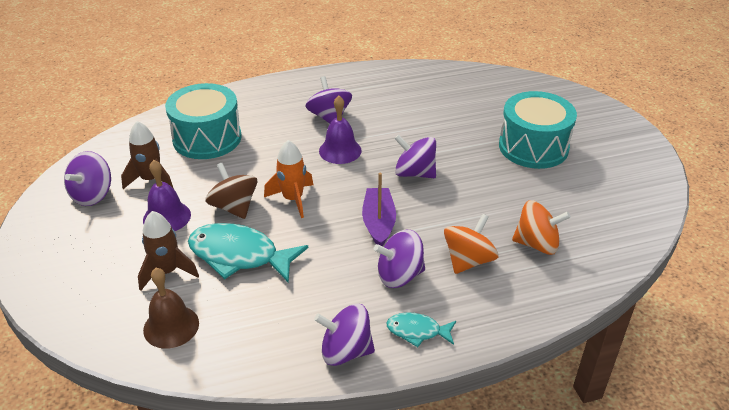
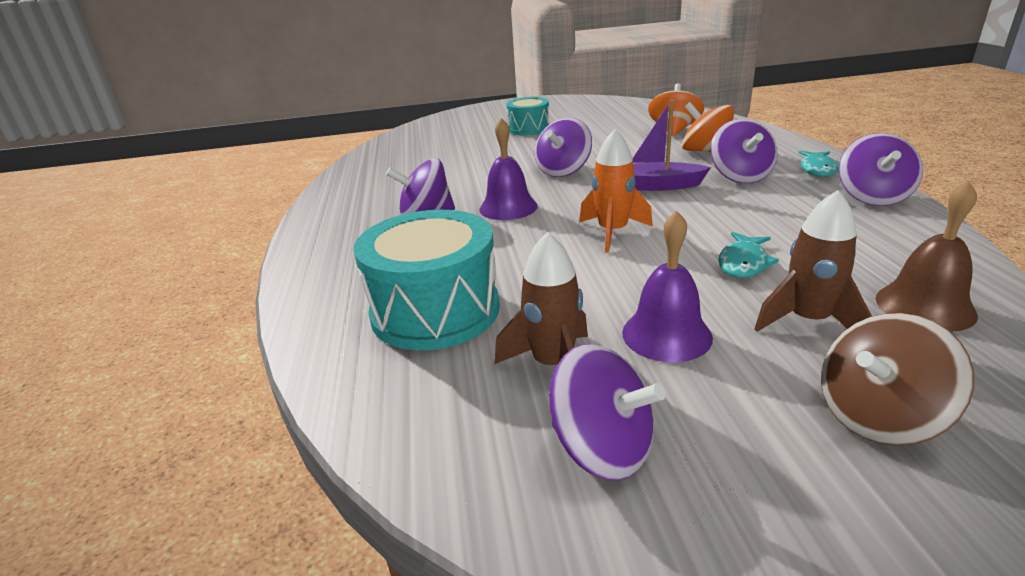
camera: 80 degrees left, 10 degrees down
turquoise fish [188,223,308,283] -> turquoise fish [718,232,779,278], size x0.53
brown spinning top [205,163,257,219] -> brown spinning top moved to [821,313,974,446]
turquoise drum [499,91,577,169] -> turquoise drum [506,97,550,135], size x0.60

